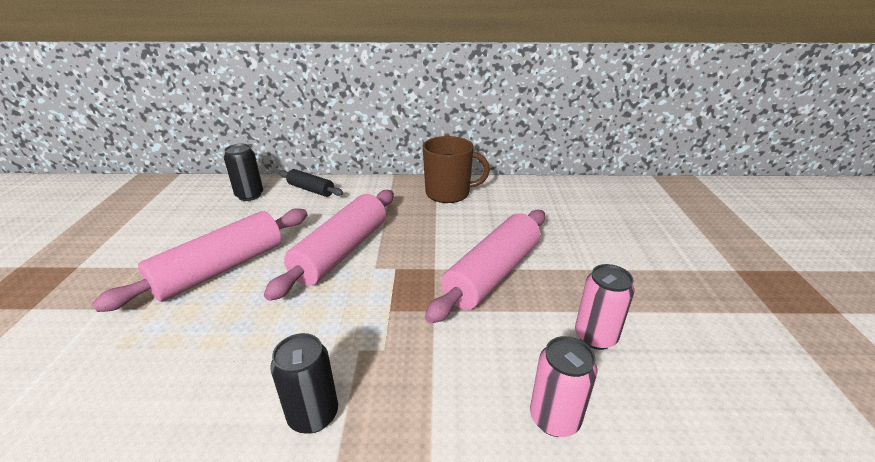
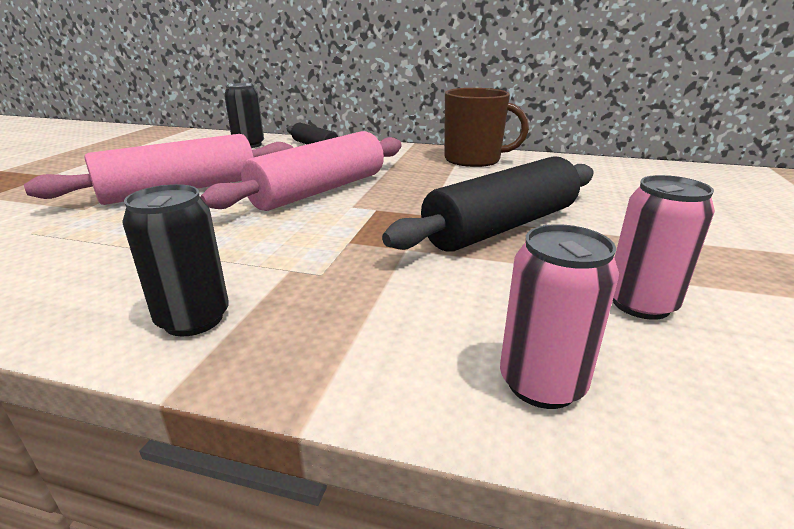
camera: 15 degrees right, 5 degrees down
pink rolling pin [425,210,545,324] -> black rolling pin [382,156,594,252]

